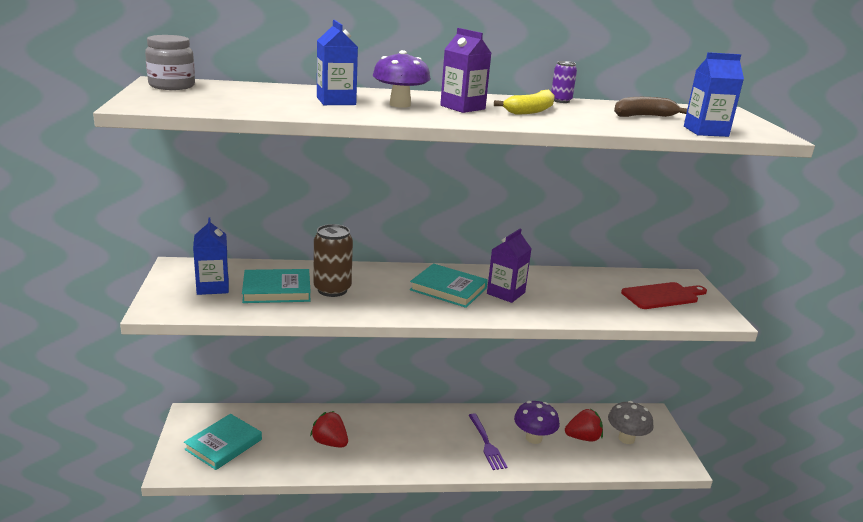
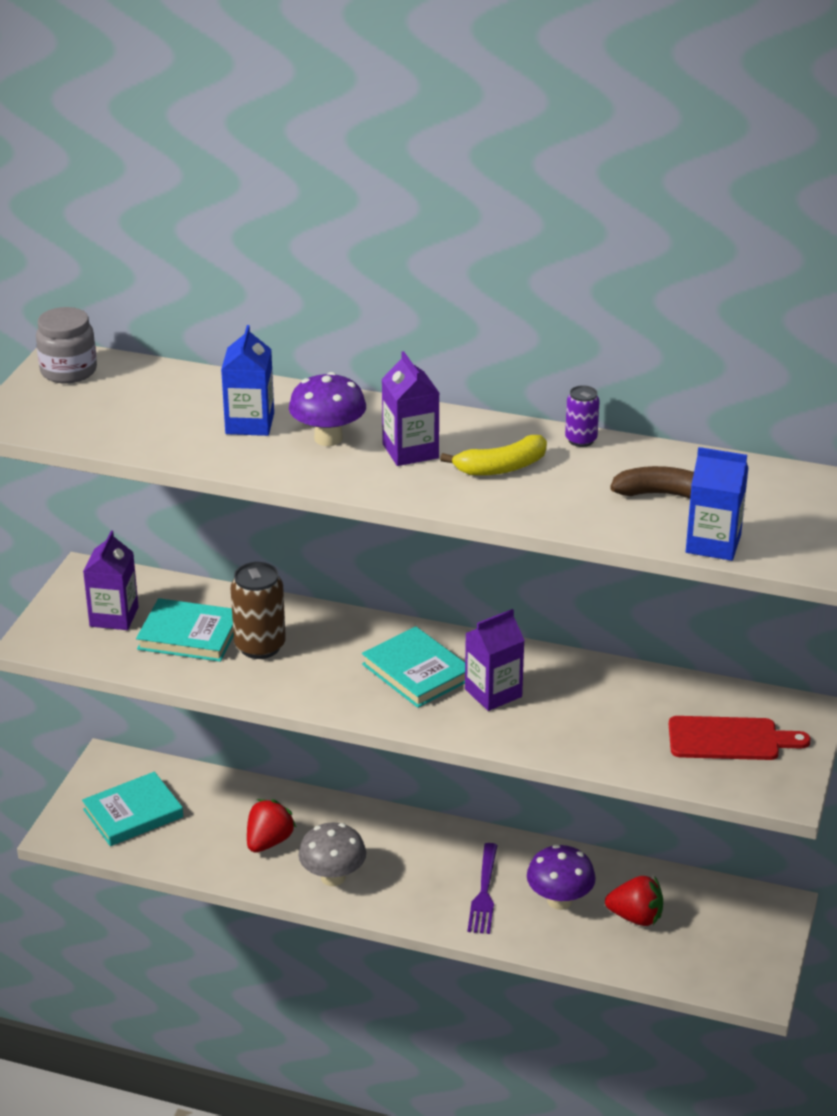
camera: 25 degrees right, 10 degrees up
blue carton [193,218,229,295] -> purple carton [83,531,139,630]
red strawberry [310,411,348,448] -> red strawberry turned 60 degrees clockwise [247,799,297,853]
grey mushroom [608,401,654,444] -> grey mushroom moved to [298,823,366,886]

